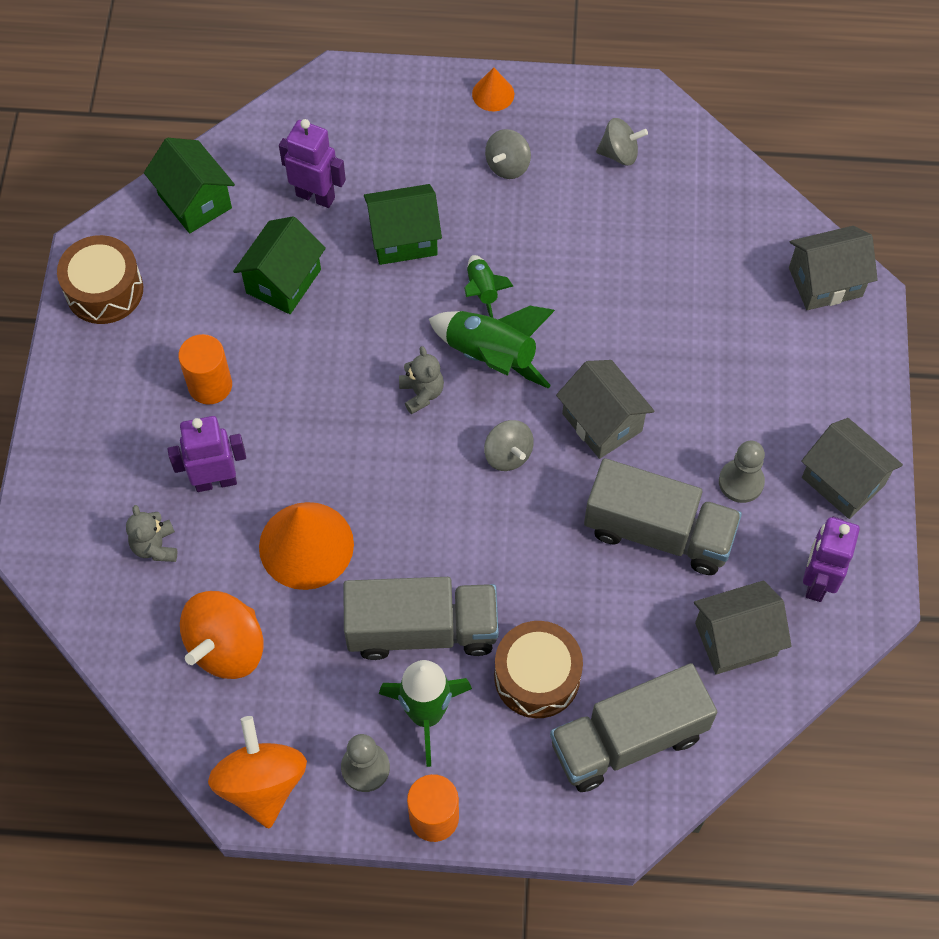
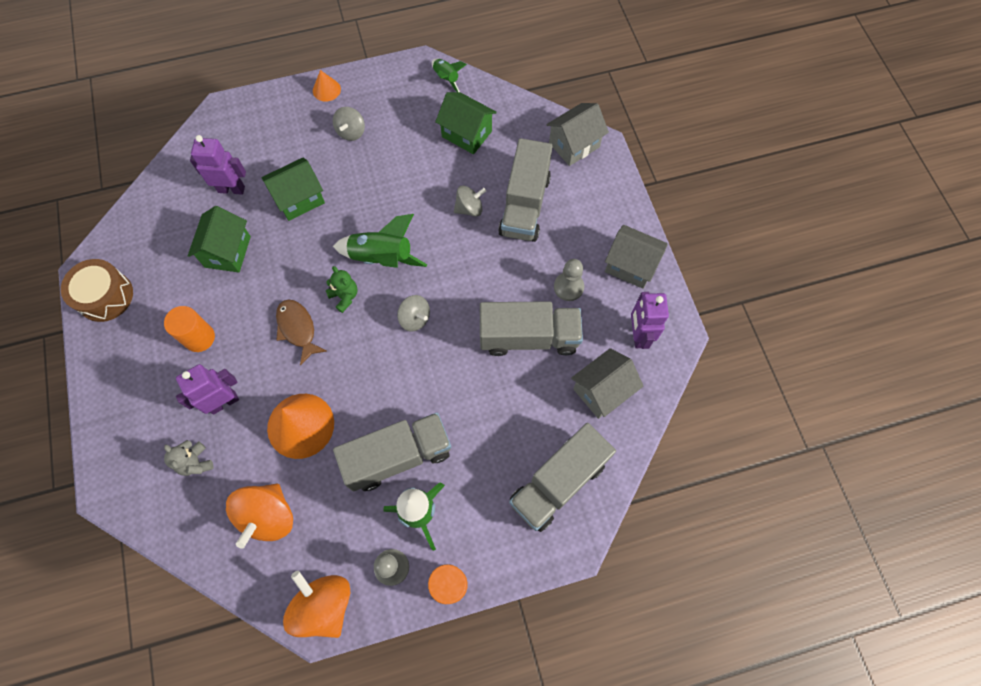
camera: 20 degrees left, 5 degrees up
green house [144,138,235,233] -> green house moved to [435,92,497,154]
grey teddy bear [399,346,444,414] -> green teddy bear [326,266,358,313]
green rocket [464,255,513,318] -> green rocket moved to [432,59,467,92]
brown drum [494,621,583,718] -> none
grey house [556,360,654,459] -> none
grey spinning top [596,118,648,165] -> grey spinning top moved to [454,186,486,217]
none -> brown fish [276,299,327,365]
none -> grey truck [498,138,553,242]

